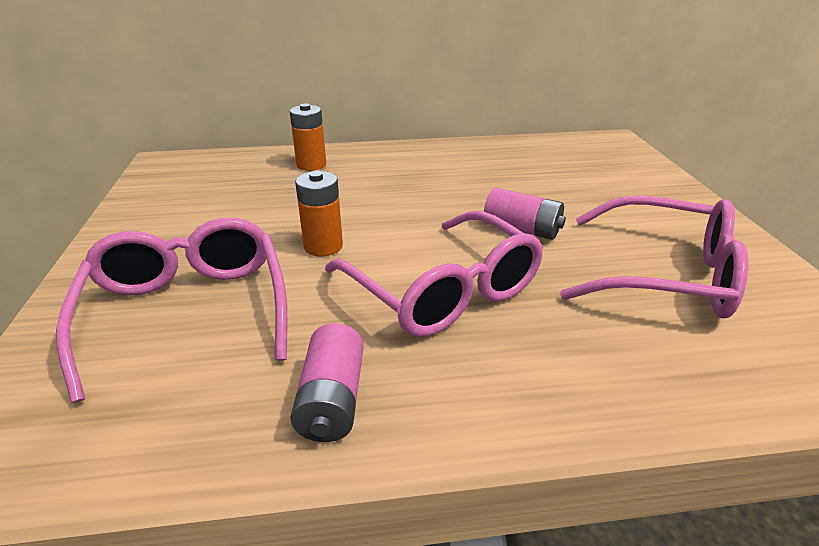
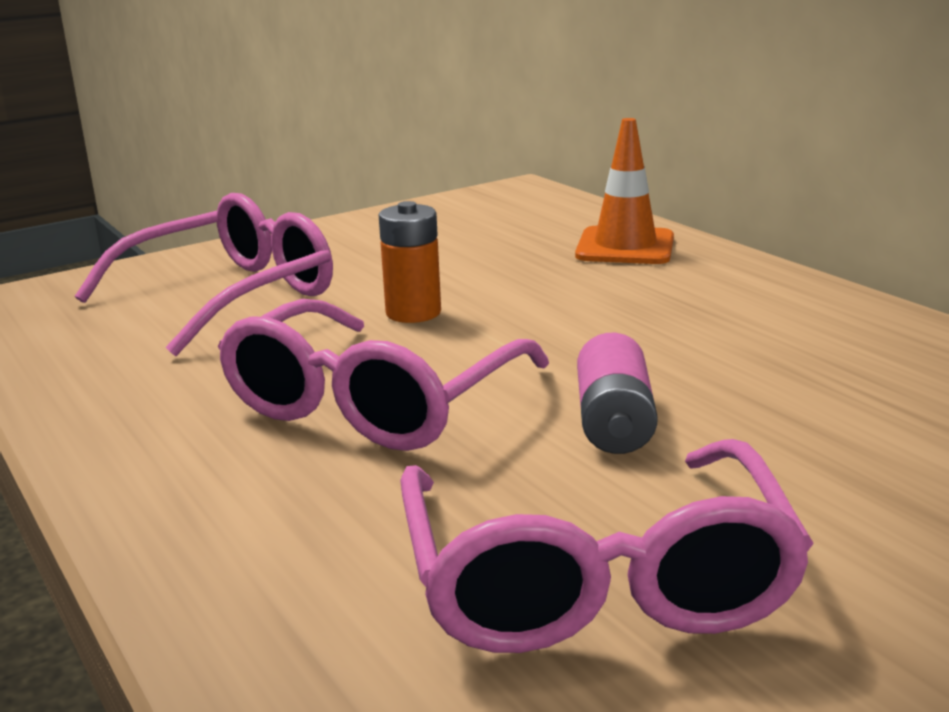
camera: 65 degrees right, 10 degrees down
orange battery [290,103,326,171] -> orange traffic cone [575,118,674,264]
pink battery [290,323,364,442] -> none

